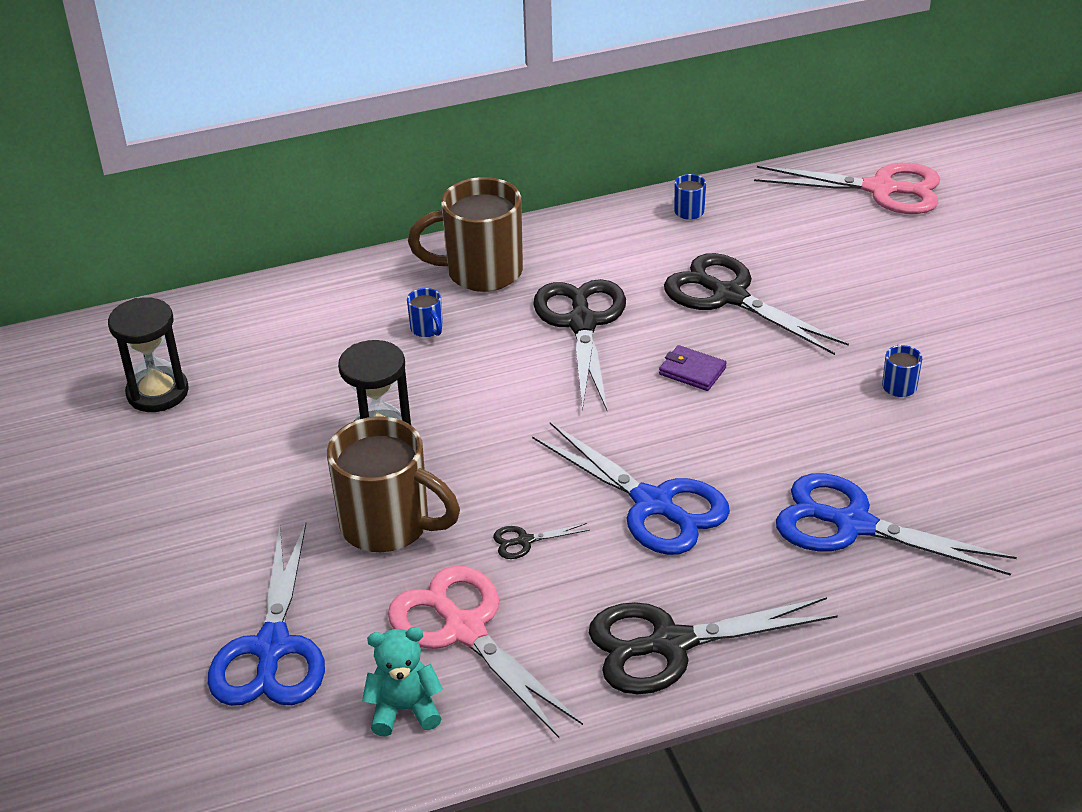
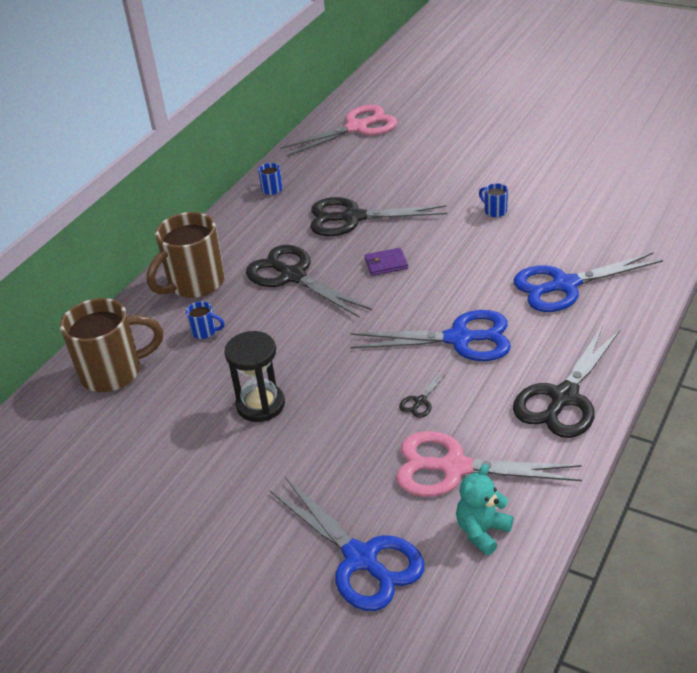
camera: 40 degrees left, 0 degrees up
black hourglass [108,298,189,412] -> none
brown mug [327,416,460,552] -> brown mug moved to [60,298,163,392]

